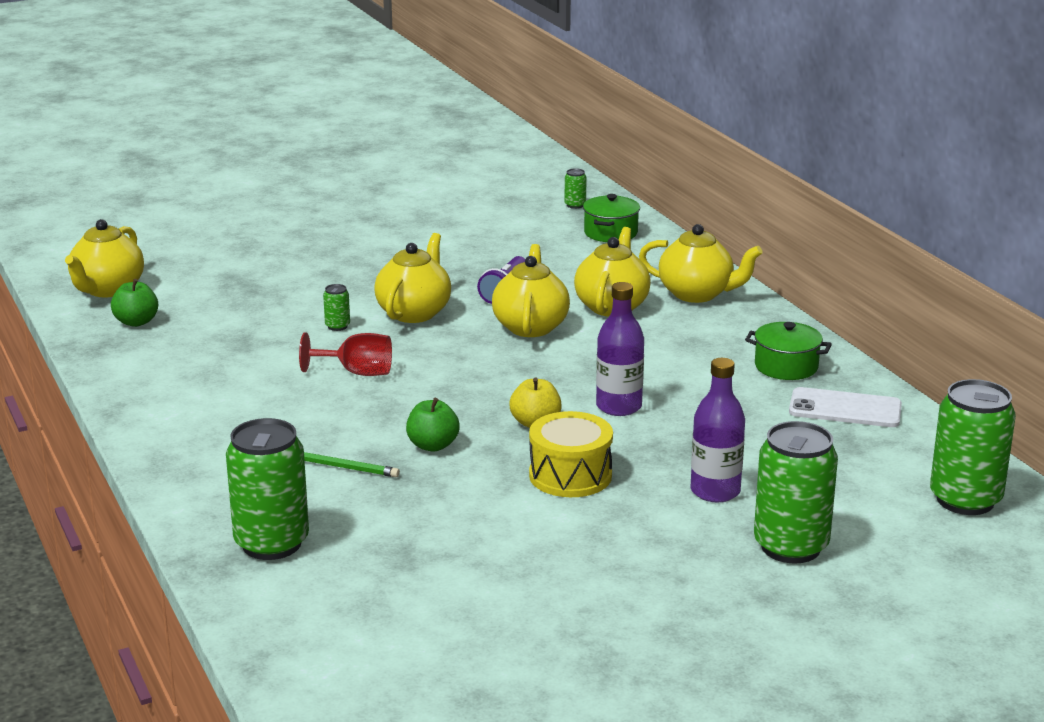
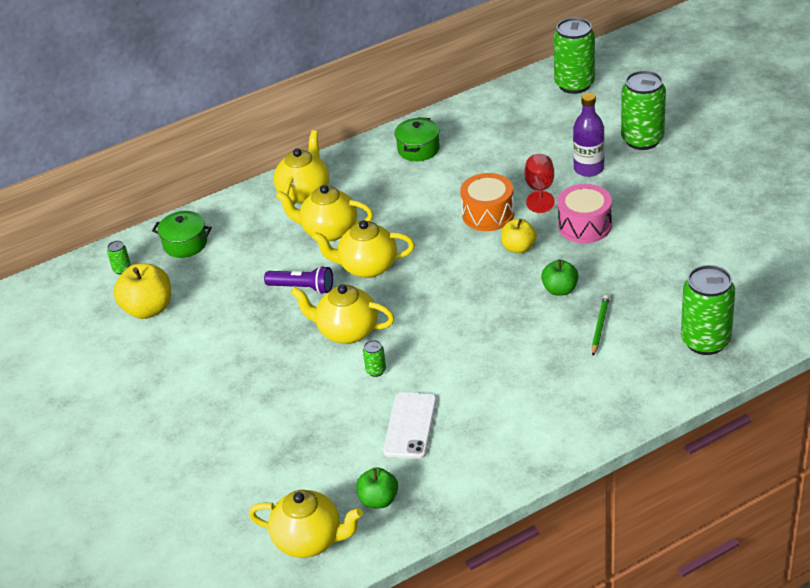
camera: 90 degrees left, 15 degrees up
red goblet [299,332,392,376] -> red goblet moved to [524,154,555,213]
yellow drum [529,411,613,497] -> pink drum [558,184,612,243]
purple bottle [596,282,644,416] -> orange drum [460,173,514,231]
white phone [789,387,902,427] -> white phone moved to [383,392,437,459]
none -> yellow apple [113,263,171,319]

